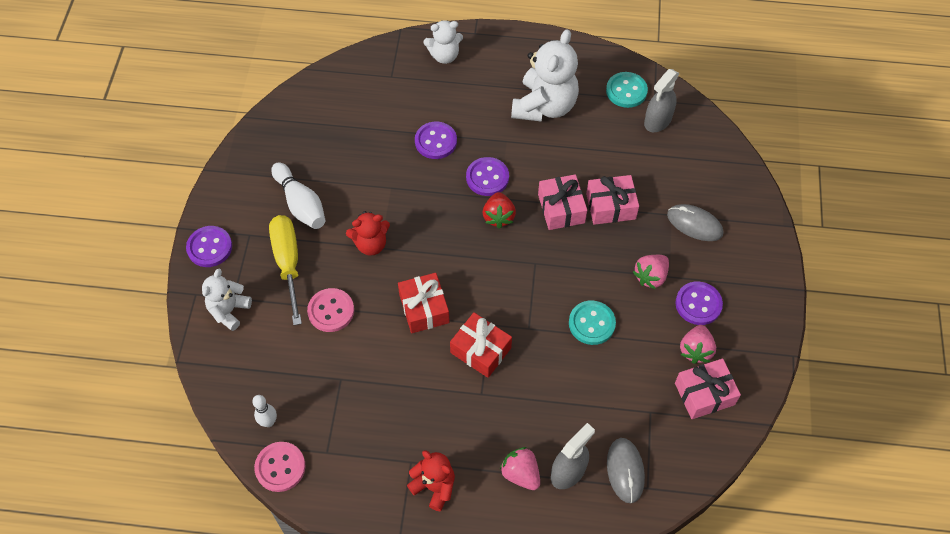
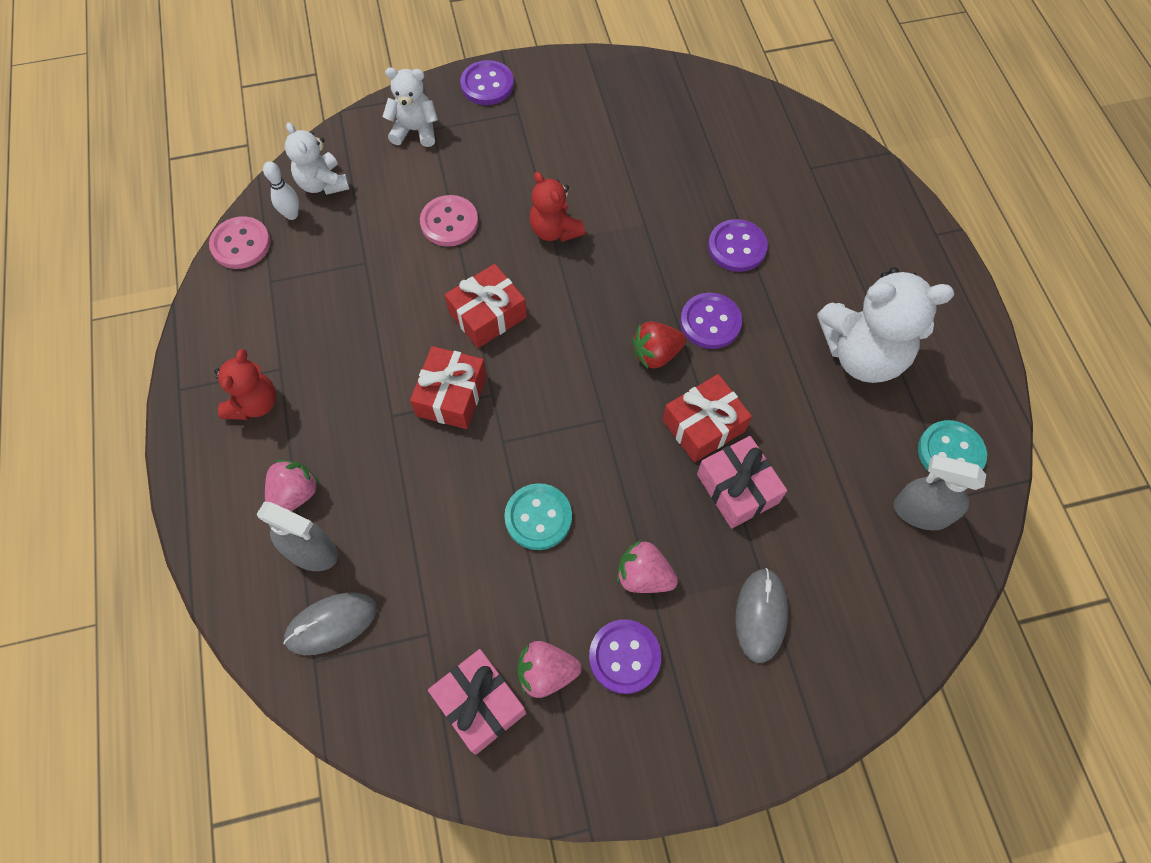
camera: 70 degrees right, 5 degrees up
yellow screwdriver [269,215,302,325] -> none
white bowling pin [271,162,325,229] -> none
white teddy bear [423,20,463,64] -> white teddy bear moved to [285,122,349,195]
pink gift [538,174,587,230] -> red gift [663,374,752,462]

